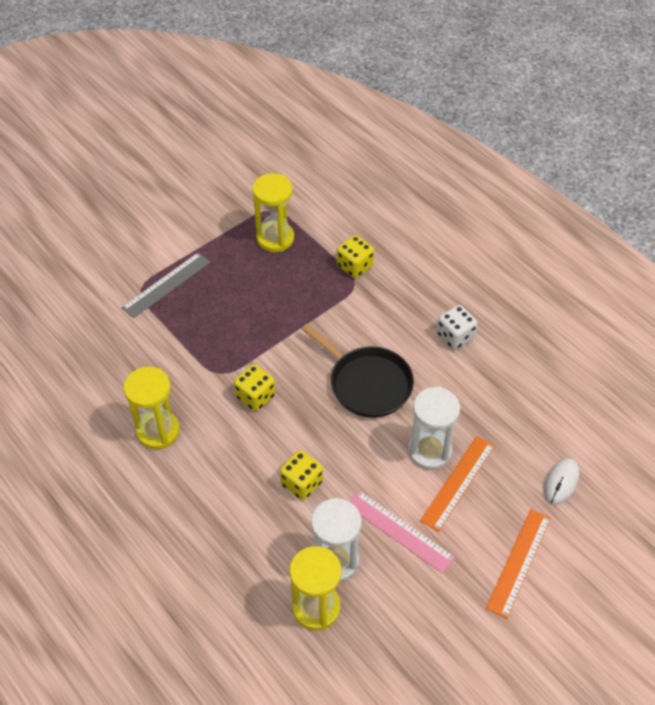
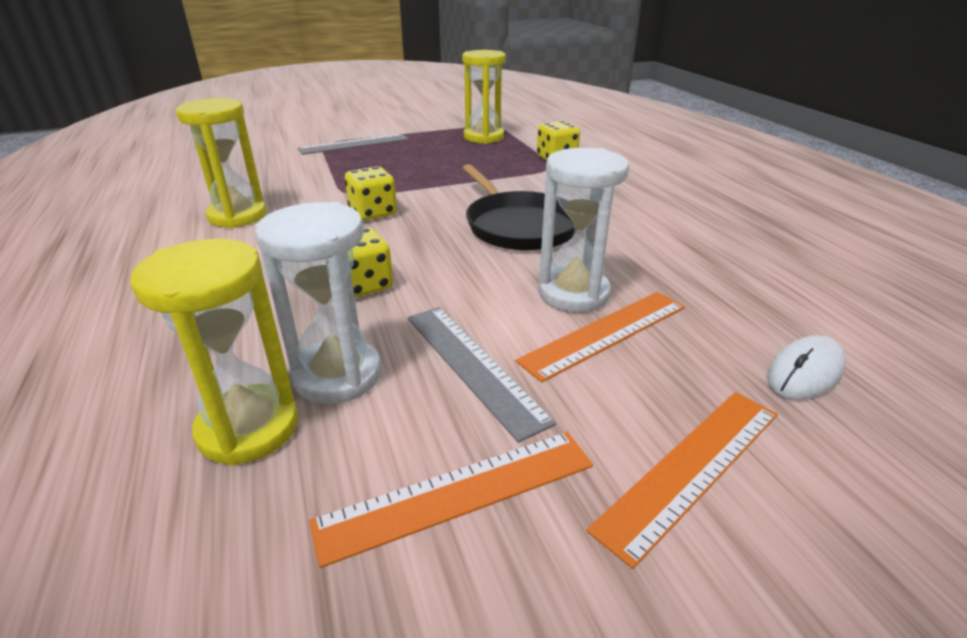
camera: 20 degrees right, 20 degrees down
pink ruler [349,490,455,574] -> grey ruler [408,307,556,443]
white dice [437,305,477,350] -> none
none -> orange ruler [309,432,593,568]

